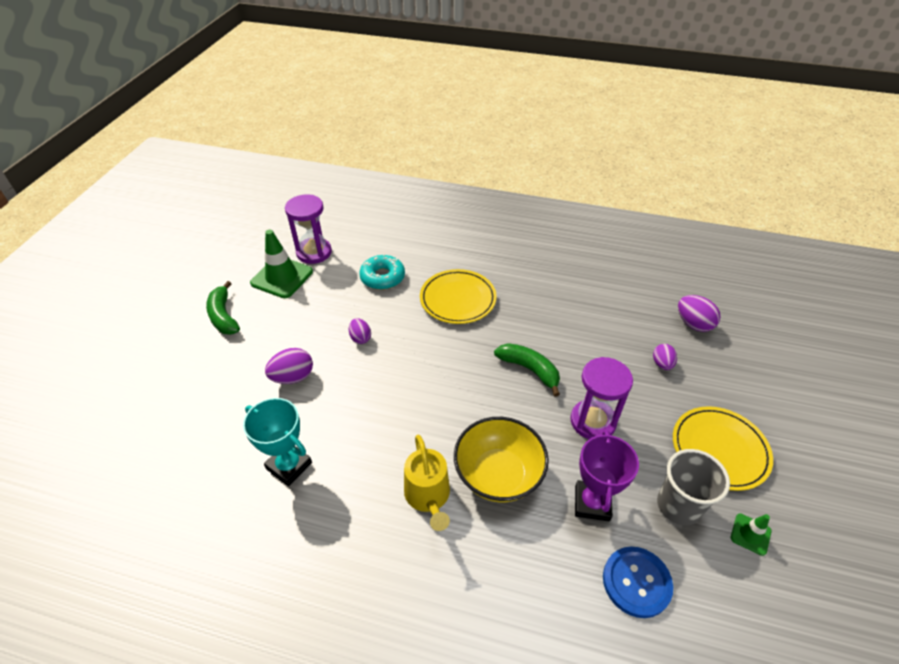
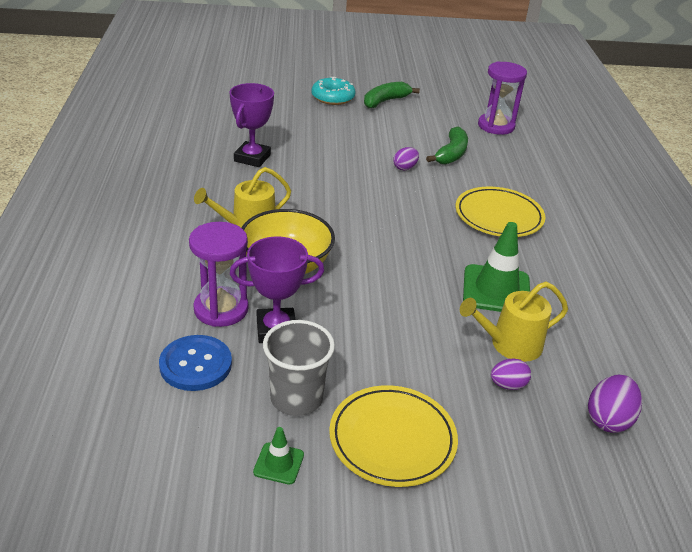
camera: 70 degrees right, 10 degrees down
turquoise trophy [243,398,312,486] -> purple trophy [229,83,274,167]
green traffic cone [250,230,313,298] -> green traffic cone moved to [463,222,530,312]
purple egg [265,348,313,384] -> none
turquoise donut [359,254,405,290] -> turquoise donut moved to [312,77,355,105]
green banana [494,343,560,397] -> green banana moved to [426,126,468,165]
purple hourglass [570,357,633,439] -> purple hourglass moved to [189,222,249,327]
none -> yellow watering can [460,282,568,362]

